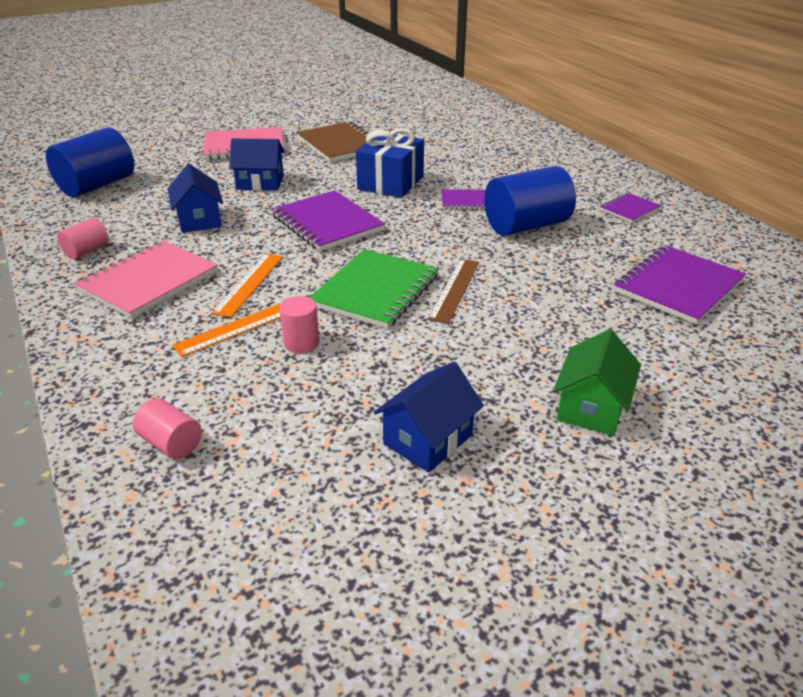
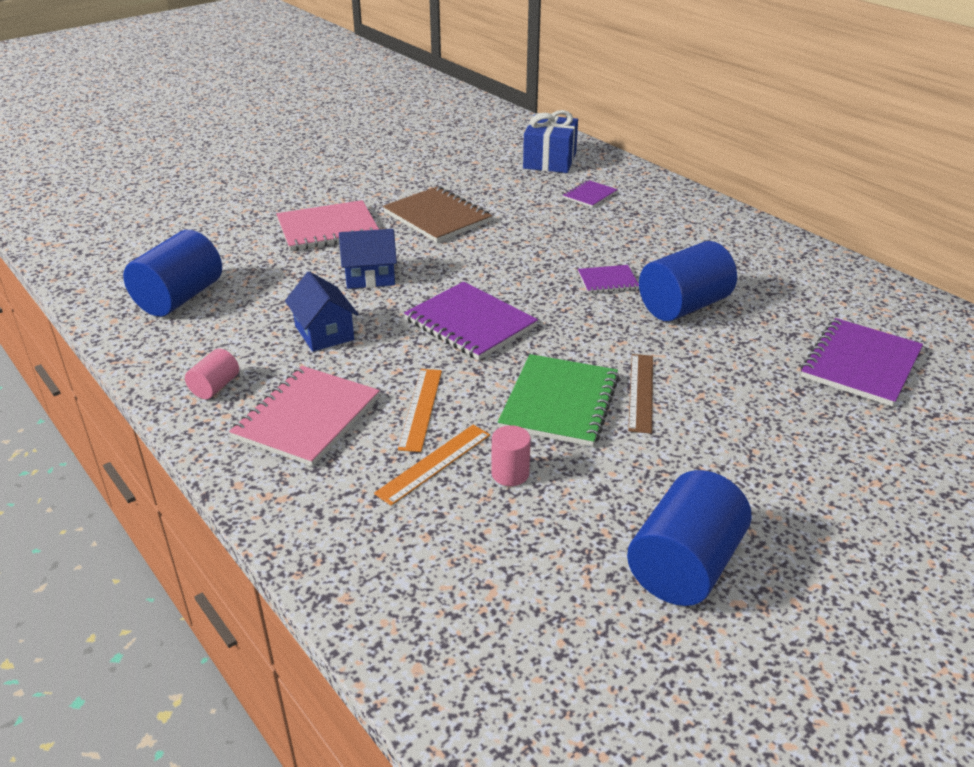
camera: 10 degrees left, 0 degrees up
pink cylinder [133,398,202,459] -> none
blue gift [356,128,424,198] -> blue gift moved to [523,110,578,173]
blue house [374,362,484,473] -> blue cylinder [627,470,752,606]
green house [553,329,641,436] -> none
purple notebook [600,193,661,223] -> purple notebook moved to [563,180,618,208]

